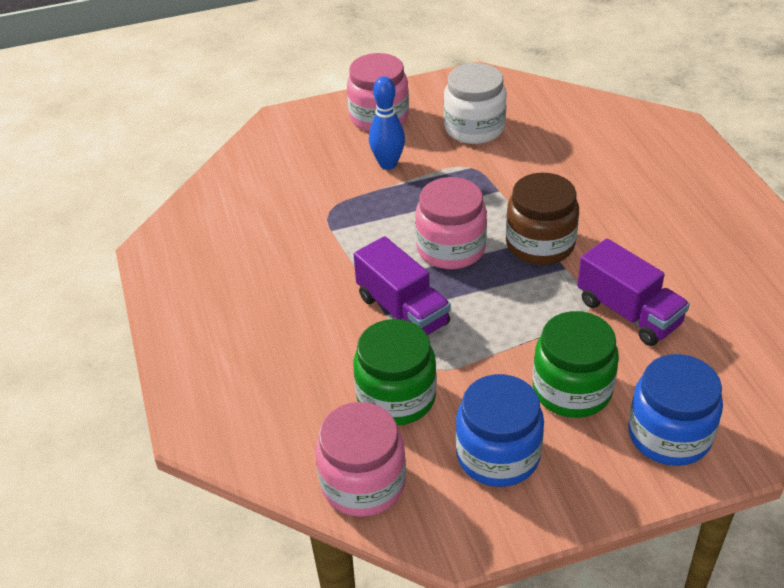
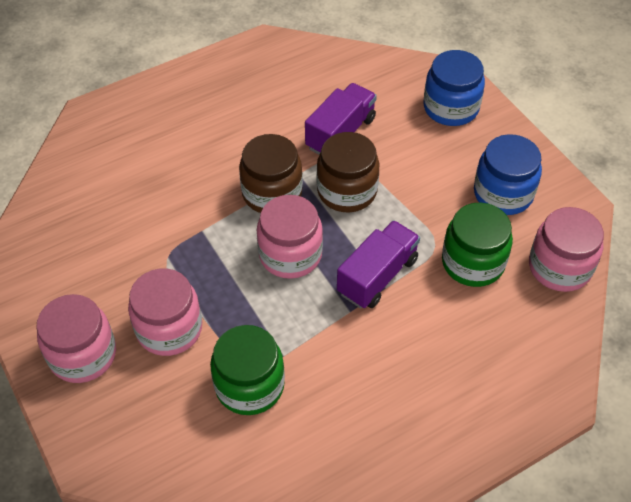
camera: 105 degrees left, 10 degrees up
blue bowling pin [369,76,405,170] -> pink jar [128,268,202,356]
white jar [444,63,507,144] -> none
green jar [533,311,619,418] -> green jar moved to [210,325,285,415]
none -> brown jar [317,132,379,212]

